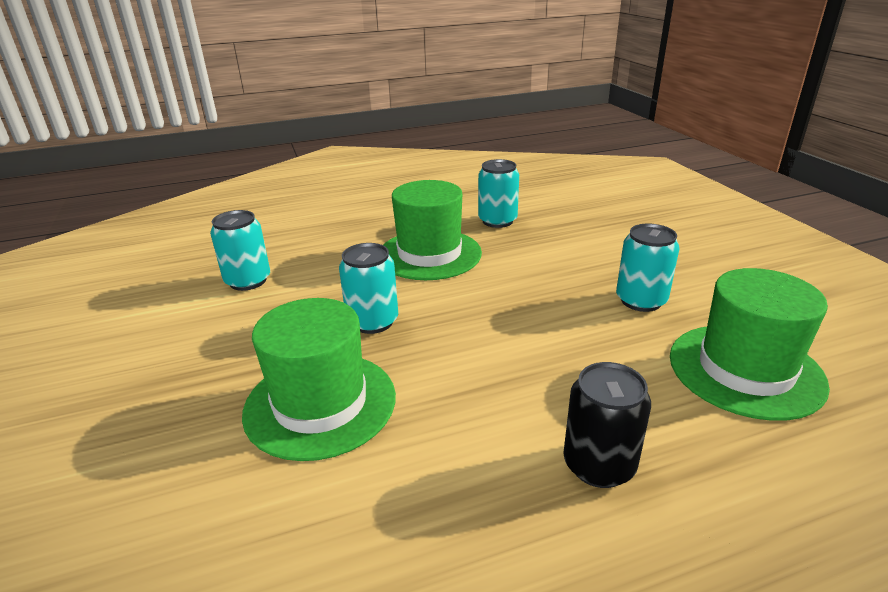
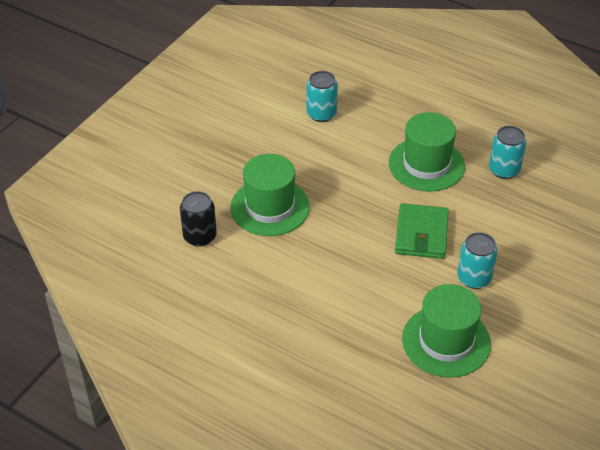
camera: 50 degrees right, 15 degrees up
turquoise can [339,243,398,334] -> none
black can [563,362,651,488] -> black can moved to [180,191,217,247]
none -> green wallet [395,203,449,259]

